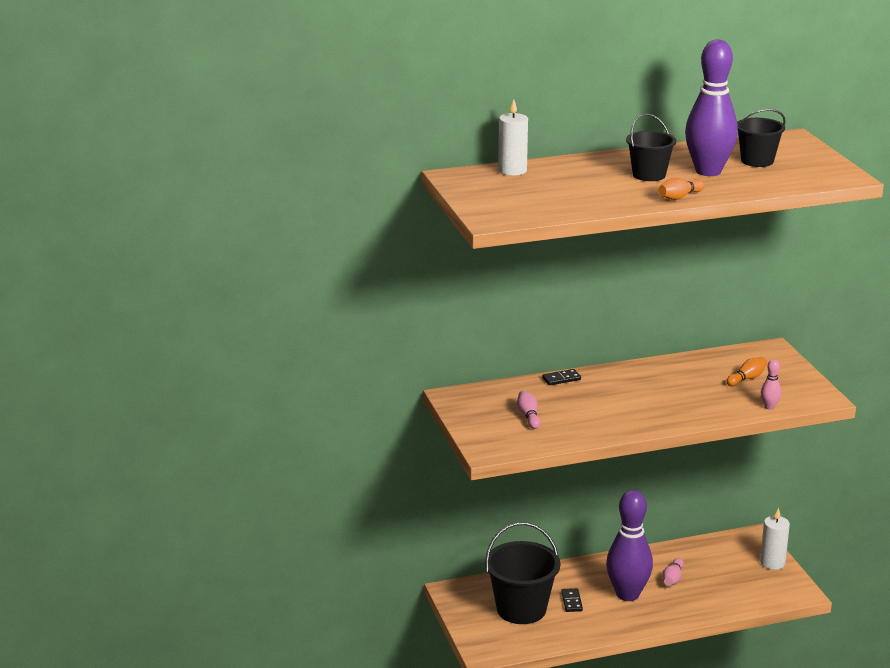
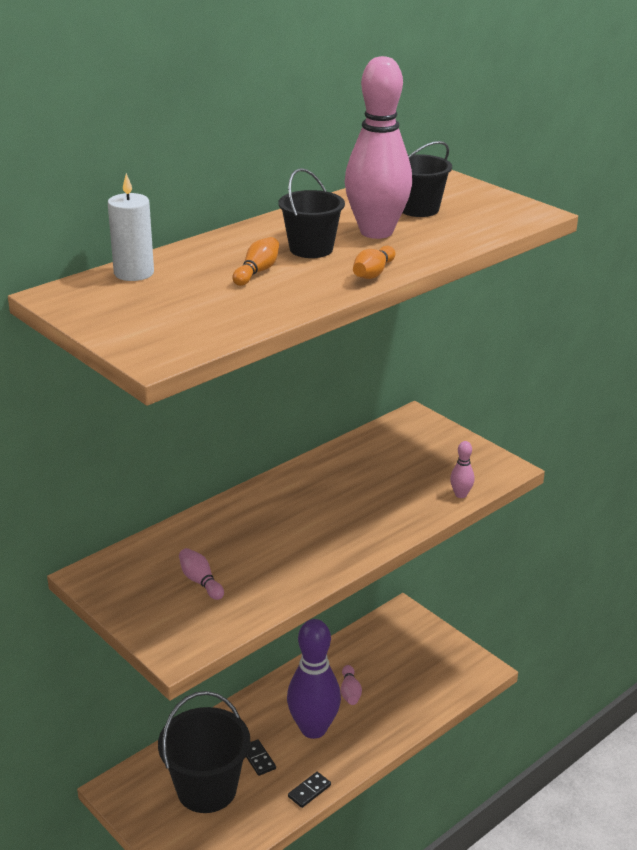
camera: 25 degrees left, 5 degrees up
black domino [542,369,581,385] -> black domino moved to [288,772,331,808]
purple bowling pin [685,40,738,176] -> pink bowling pin [345,56,412,239]
orange bowling pin [727,357,767,386] -> orange bowling pin moved to [232,237,279,286]
white candle [760,507,790,570] -> none

